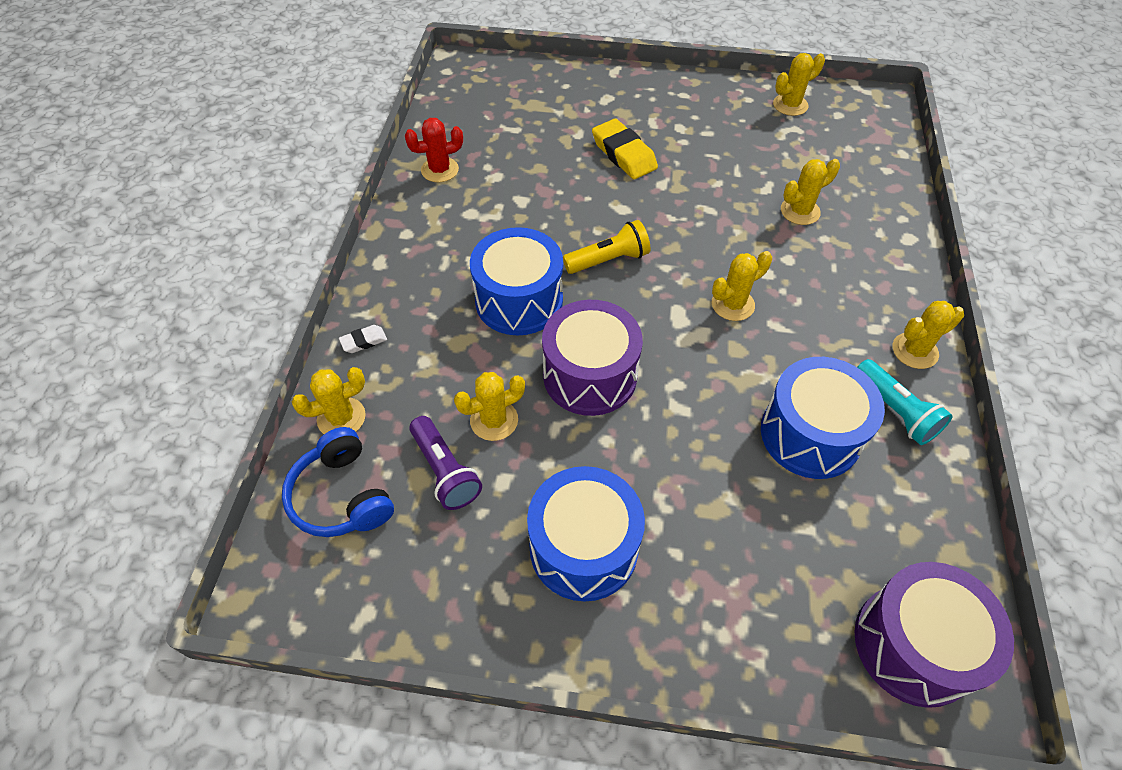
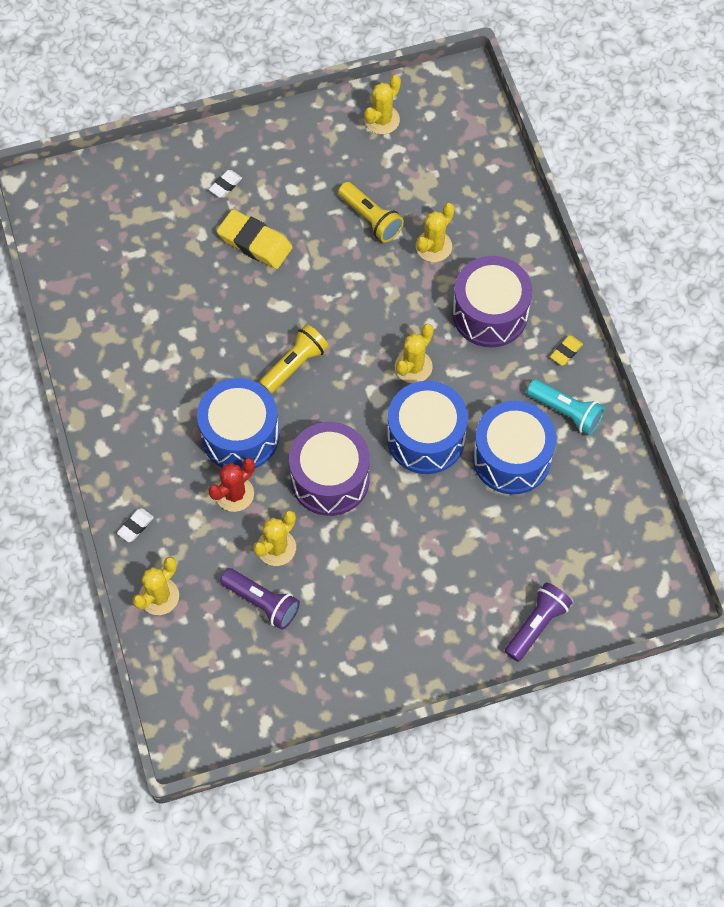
camera: 25 degrees left, 10 degrees up
blue headphones [282,427,394,537] -> none
red cactus [405,118,463,182] -> red cactus moved to [208,458,255,512]
blue drum [527,466,645,602] -> blue drum moved to [387,381,468,474]
purple drum [854,562,1014,708] -> purple drum moved to [452,256,532,348]
yellow cactus [893,301,964,369] -> yellow eraser [550,335,583,366]
none -> white eraser [209,170,242,198]
none -> yellow flashlight [338,182,404,243]
none -> purple flashlight [505,582,573,662]

